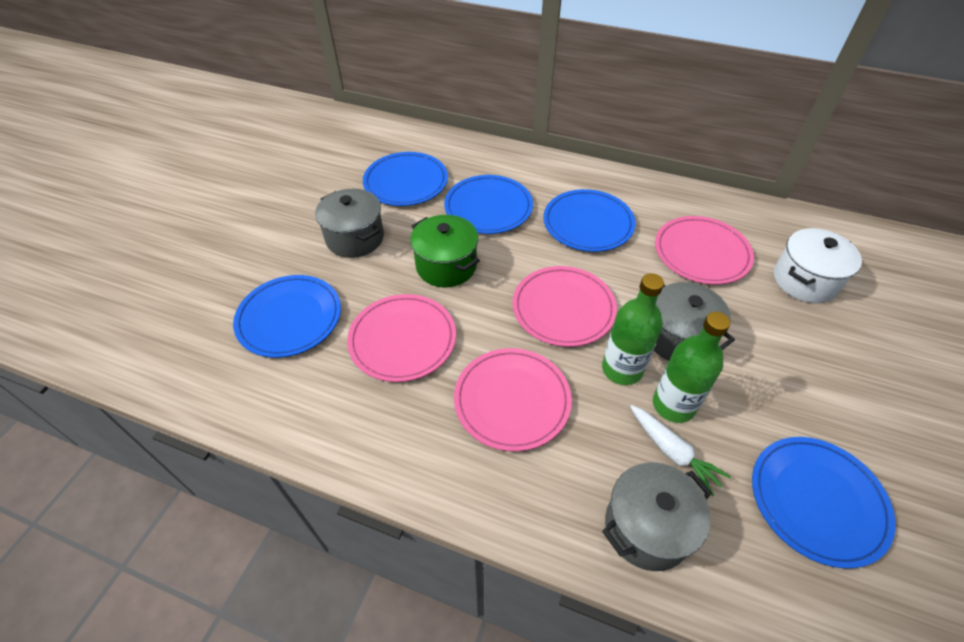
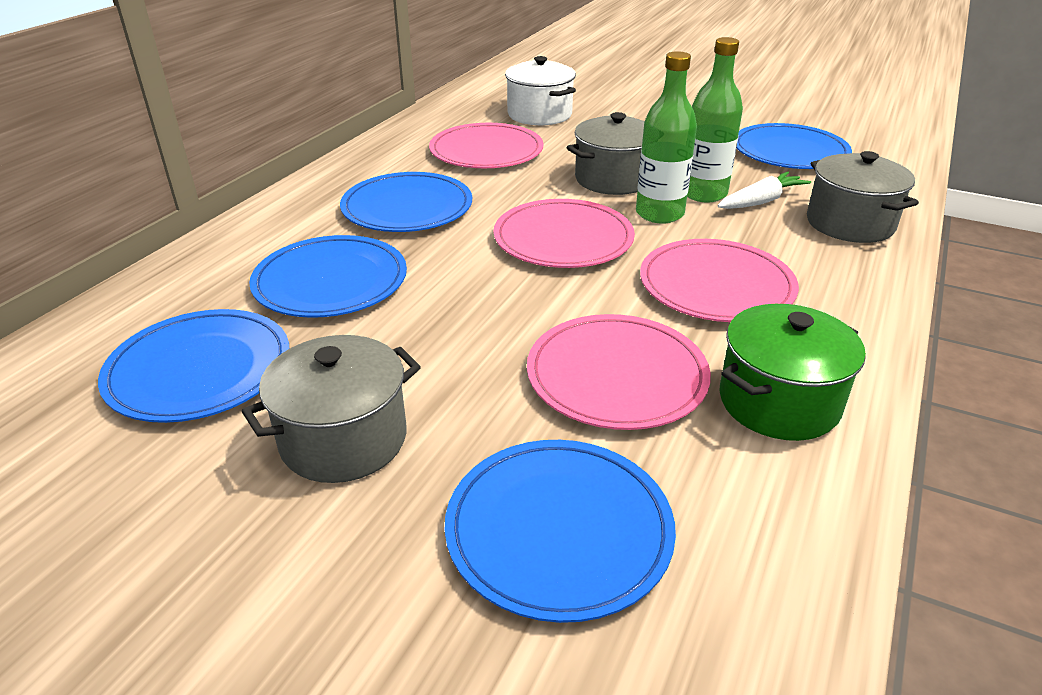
camera: 85 degrees left, 15 degrees down
green pot [410,215,480,287] -> green pot moved to [719,304,866,441]

